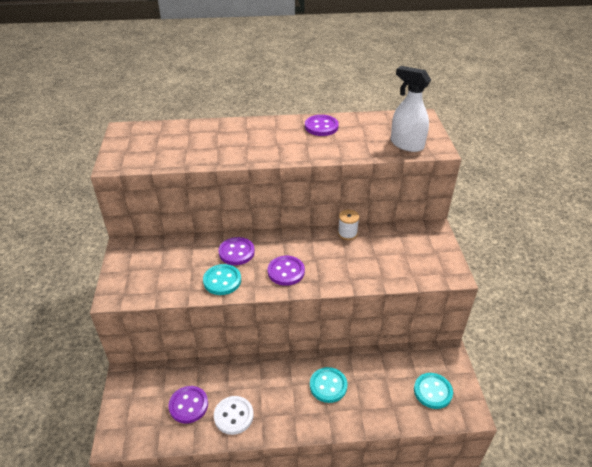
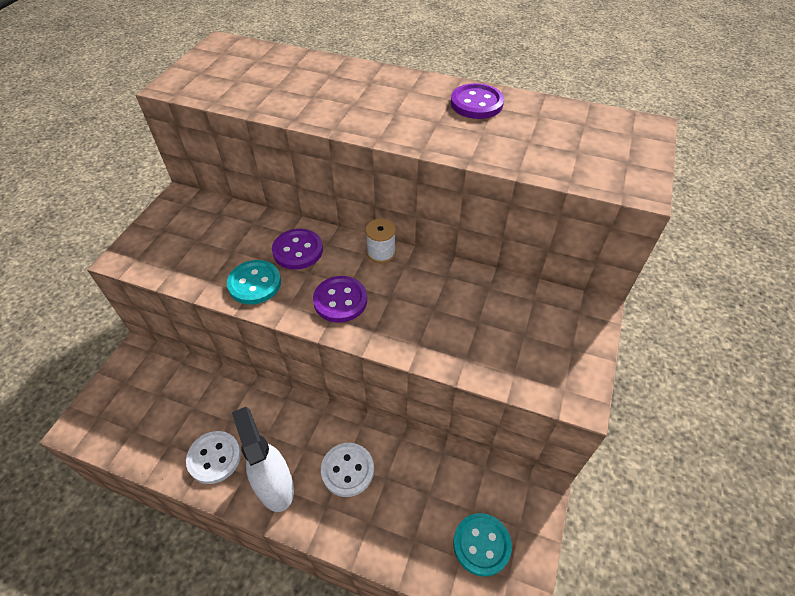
camera: 25 degrees right, 10 degrees up
purple button [168,386,208,423] -> none
turquoise button [310,367,347,403] -> white button [321,443,374,497]
white spool [338,210,359,240] -> white spool moved to [366,219,396,263]
white spray bottle [391,66,431,152] -> white spray bottle moved to [232,407,294,512]

